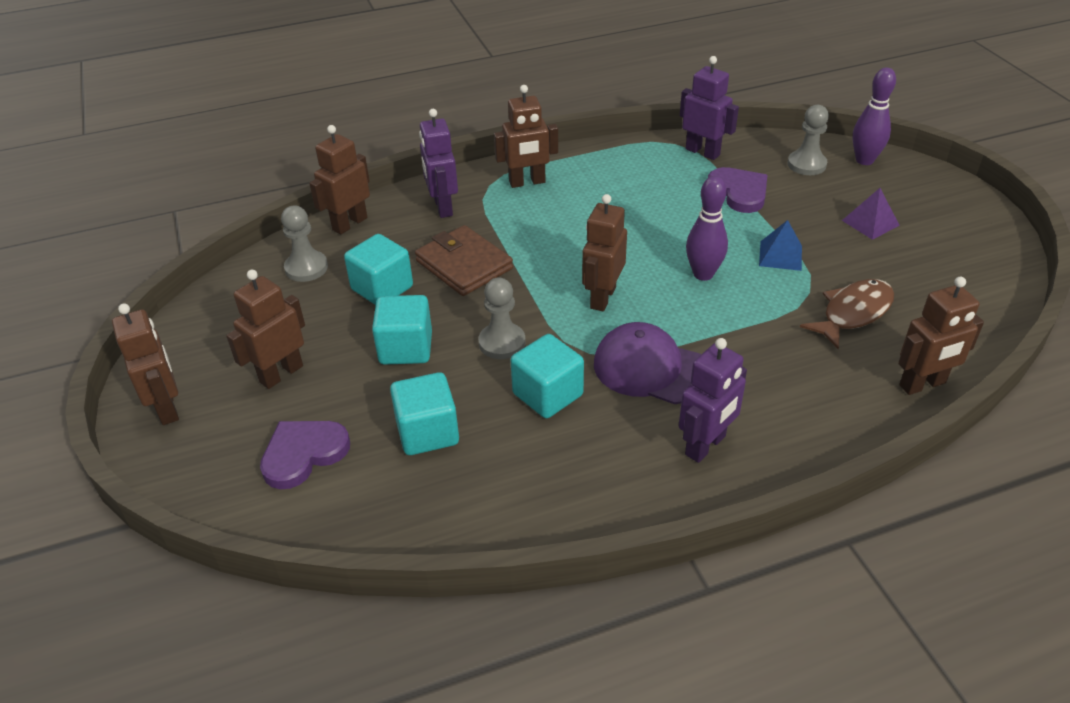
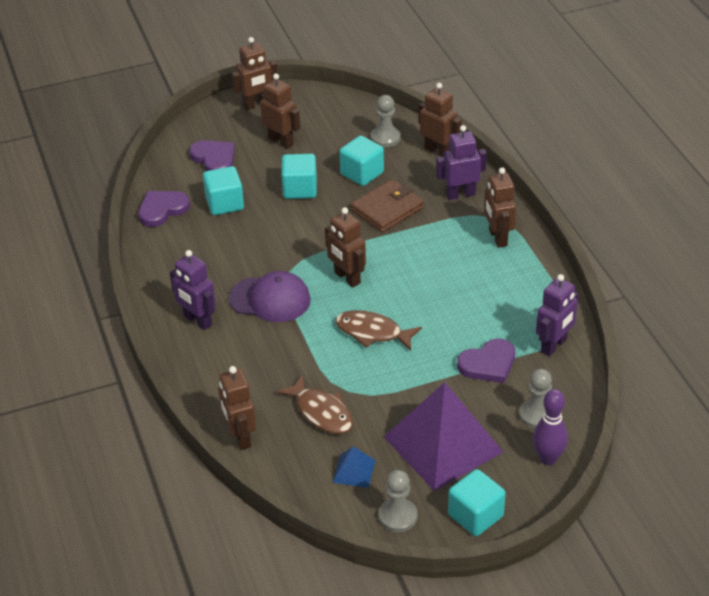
camera: 90 degrees right, 0 degrees up
grey pawn [478,278,526,359] -> grey pawn moved to [379,470,417,532]
turquoise cube [511,334,584,418] -> turquoise cube moved to [448,469,506,536]
brown robot [582,194,627,311] -> brown robot turned 150 degrees counterclockwise [325,207,366,288]
purple cap [594,322,701,404] -> purple cap turned 75 degrees clockwise [229,271,311,322]
purple bowling pin [686,176,728,281] -> brown fish [335,310,422,351]
blue pyramid [759,220,802,271] -> blue pyramid moved to [332,446,375,488]
purple pyramid [842,188,900,240] -> purple pyramid [384,382,503,491], size x2.40
none -> purple heart [138,191,190,227]

